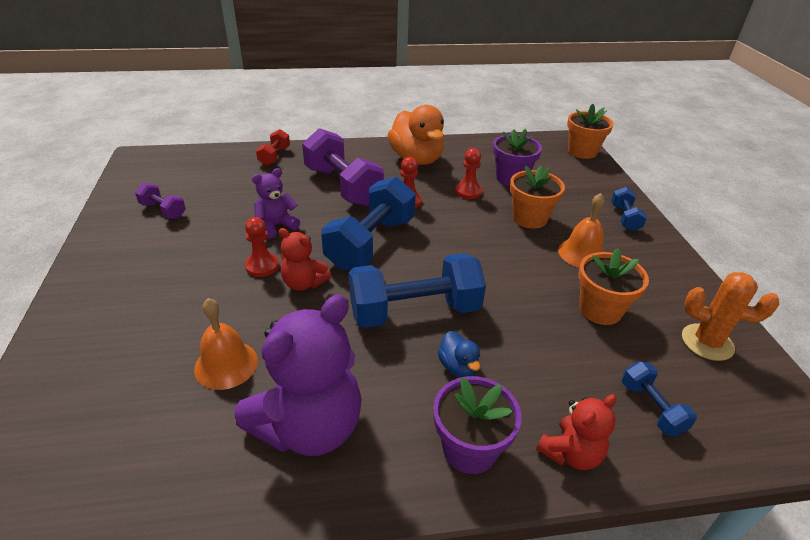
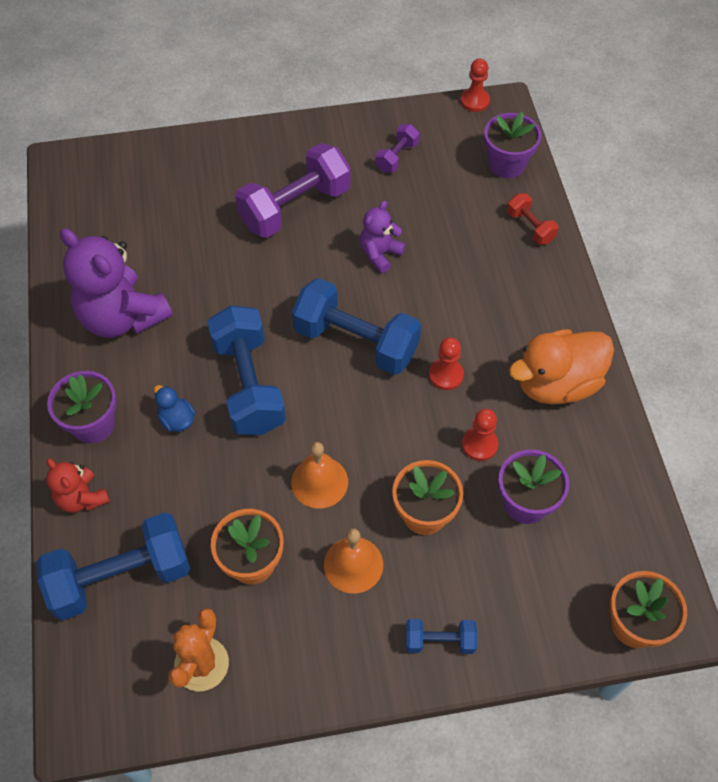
camera: 90 degrees right, 20 degrees up
orange bell [194,298,258,390] -> orange bell moved to [291,442,348,509]
red pawn [245,217,279,277] -> red pawn moved to [461,59,490,112]
purple teddy bear [252,168,300,238] -> purple teddy bear turned 105 degrees counterclockwise [360,201,406,273]
red dumbbell [256,129,290,166] -> red dumbbell turned 45 degrees clockwise [507,193,559,245]
red teddy bear [279,228,331,291] -> none
purple dumbbell [302,128,384,206] -> purple dumbbell moved to [235,143,351,238]
blue duck [438,331,480,377] -> blue duck turned 75 degrees clockwise [154,385,196,432]
blue dumbbell [622,361,697,436] -> blue dumbbell [36,512,190,620], size x2.04
none -> purple flower pot [484,112,541,178]

